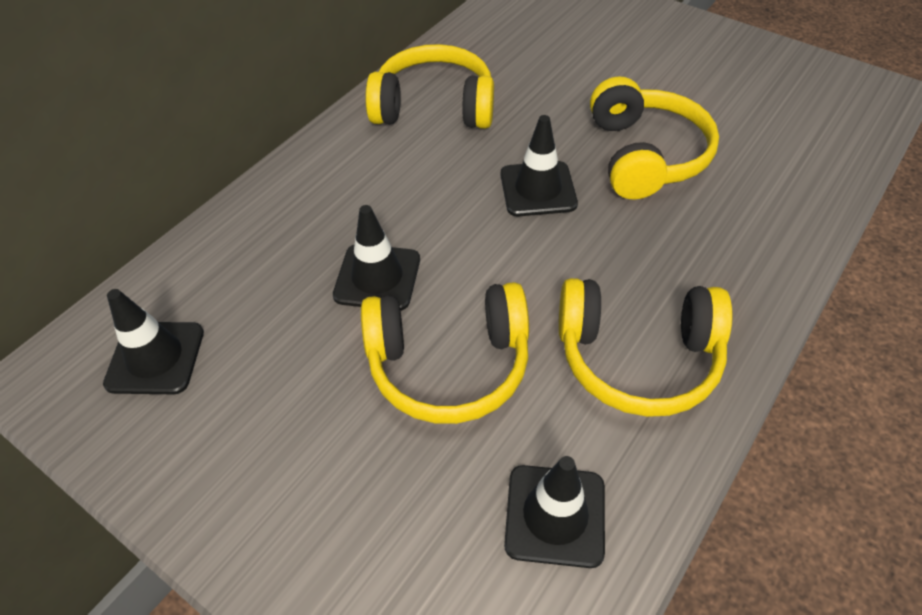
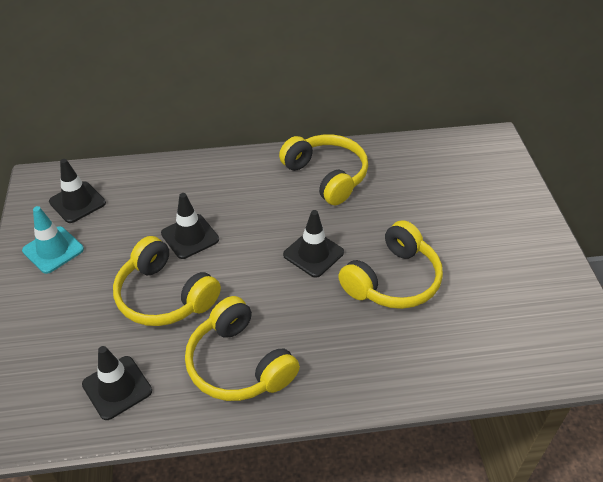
camera: 45 degrees right, 5 degrees down
none -> turquoise traffic cone [22,206,84,274]

